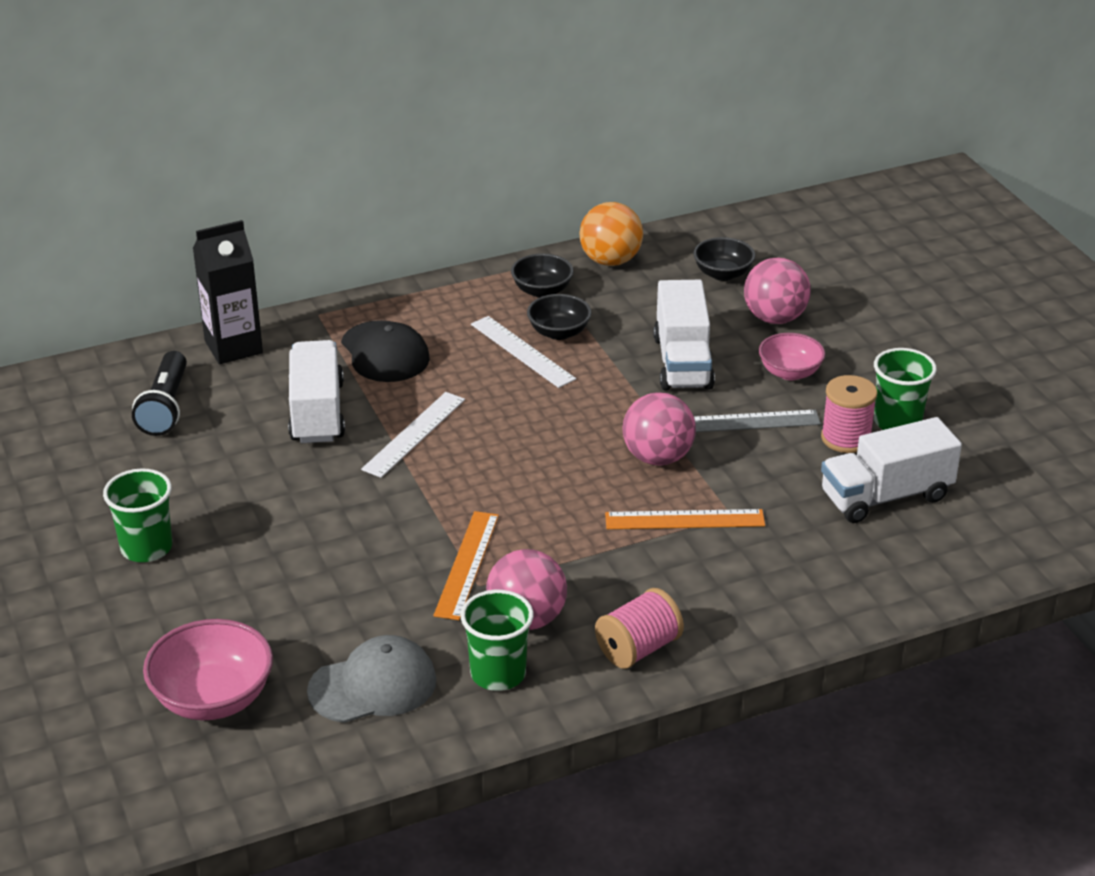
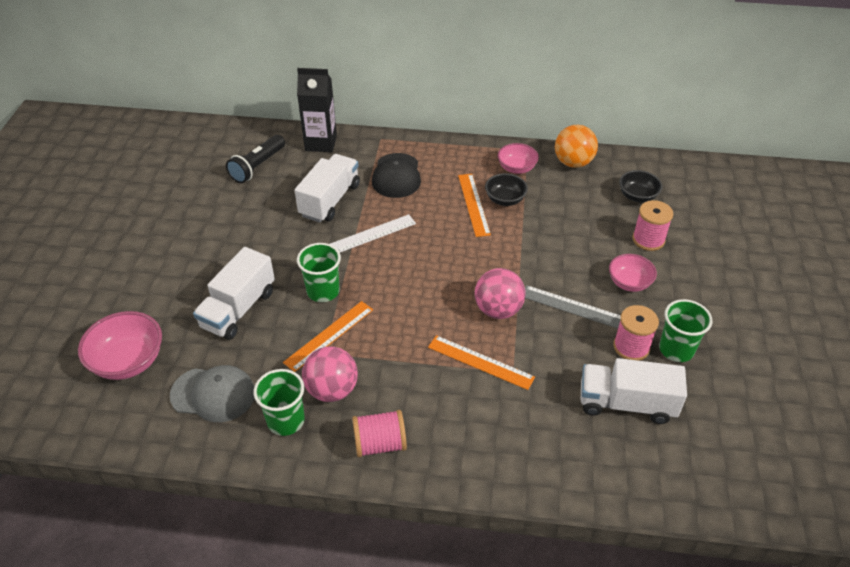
camera: 30 degrees right, 10 degrees up
green cup [103,468,172,562] -> green cup moved to [297,243,341,302]
white ruler [471,316,576,388] -> orange ruler [458,174,491,237]
black bowl [511,253,574,298] -> pink bowl [498,143,539,174]
white truck [653,280,715,390] -> white truck moved to [193,247,275,340]
pink ball [744,258,811,324] -> pink spool [632,200,673,251]

